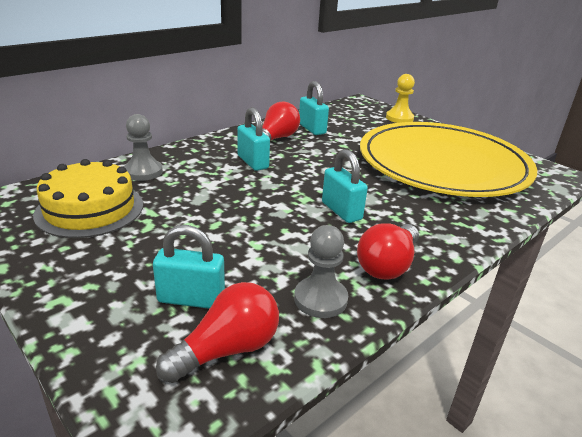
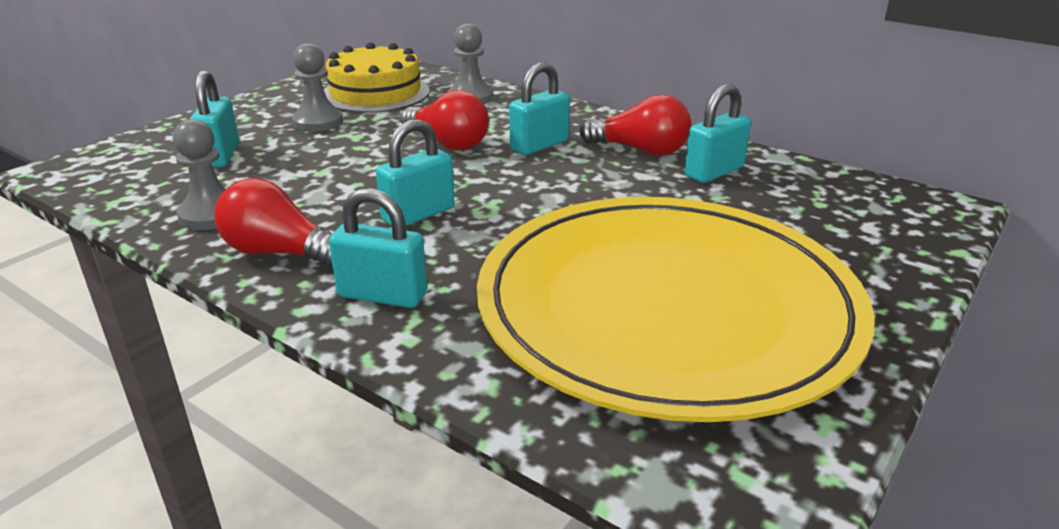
camera: 80 degrees right, 0 degrees up
red light bulb [156,282,279,383] -> red light bulb moved to [401,90,489,150]
yellow pawn [386,74,415,123] -> none
none -> grey pawn [292,43,343,132]
none -> turquoise padlock [329,188,427,308]

